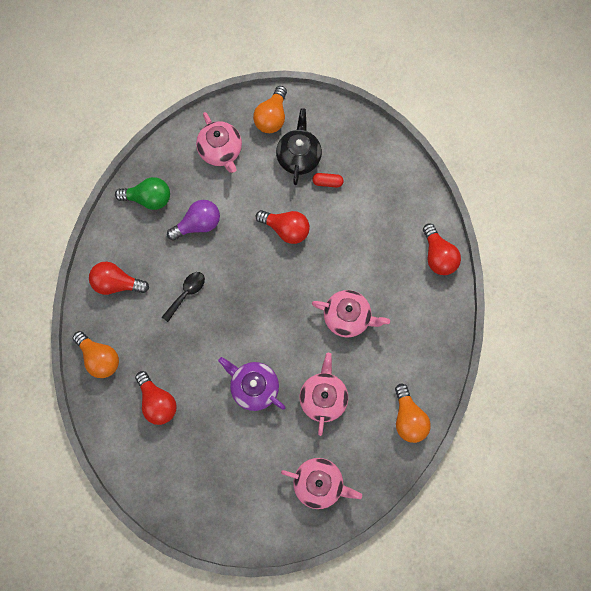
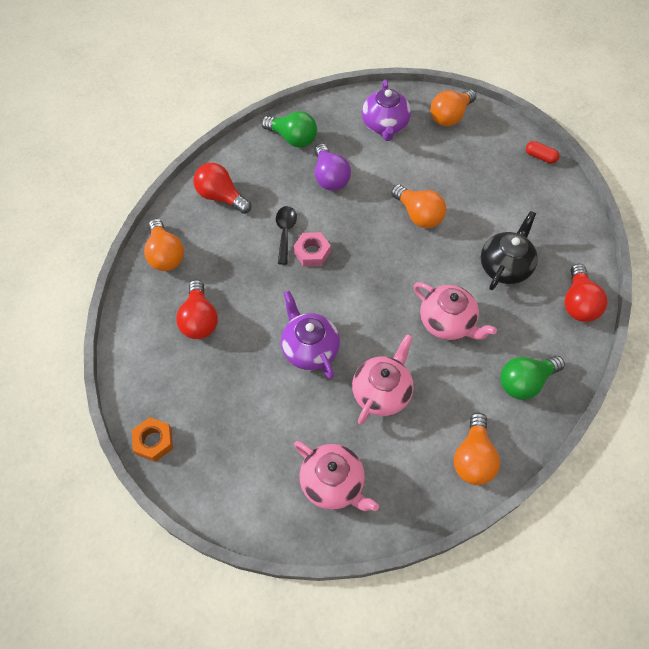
camera: 25 degrees right, 15 degrees down
black spoon [162,272,205,322] -> black spoon turned 60 degrees counterclockwise [276,206,297,265]
purple light bulb [167,200,220,241] -> purple light bulb turned 75 degrees clockwise [315,143,351,191]
pink teapot [196,112,242,173] -> purple teapot [362,79,411,141]
red light bulb [256,210,310,244] -> orange light bulb [391,184,446,228]
black teapot [276,108,322,185] -> black teapot moved to [481,211,538,290]
red capsule [313,173,344,188] -> red capsule moved to [526,141,560,163]
none -> orange nut [132,417,173,462]
none -> pink nut [293,232,331,267]
none -> green light bulb [500,356,565,400]

